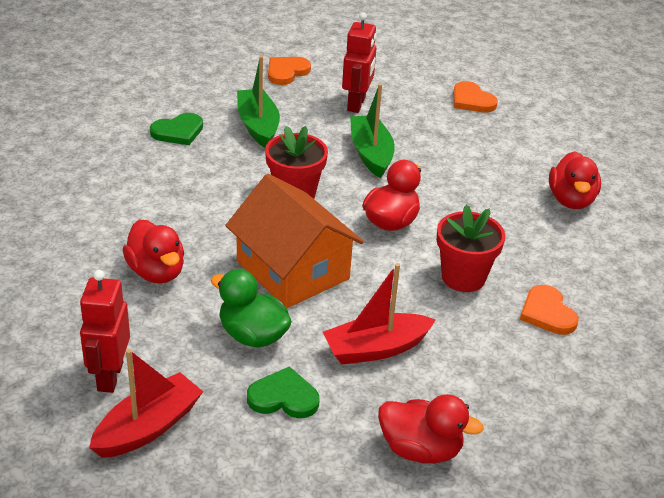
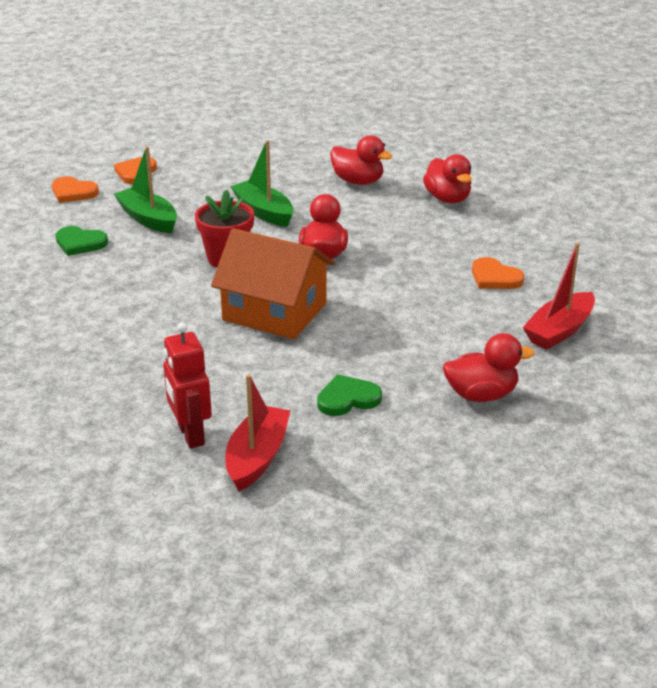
camera: 25 degrees left, 5 degrees down
red duck [123,220,184,284] -> red duck moved to [330,135,392,185]
green heart [150,113,203,145] -> green heart turned 75 degrees clockwise [55,226,108,256]
green duck [211,269,292,348] -> none
red boat [323,263,436,364] -> red boat moved to [523,242,595,350]
red robot [342,12,377,113] -> none
red flower pot [437,205,505,292] -> none
orange heart [453,81,498,112] -> orange heart moved to [52,176,99,203]

